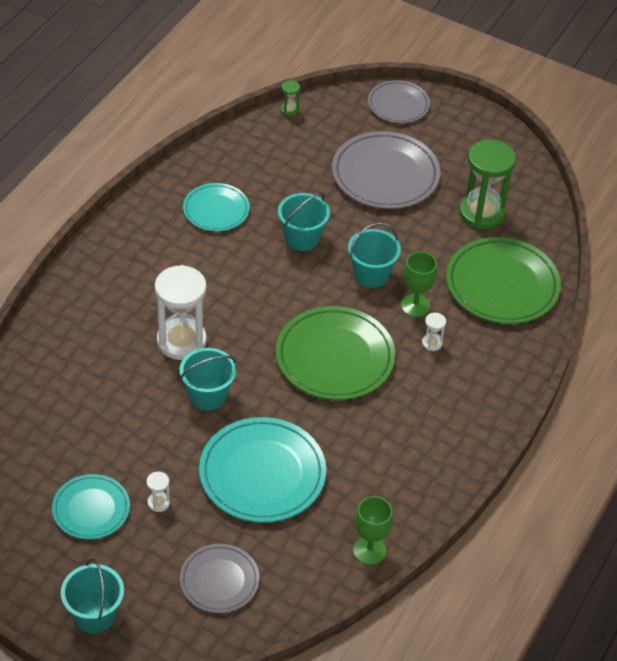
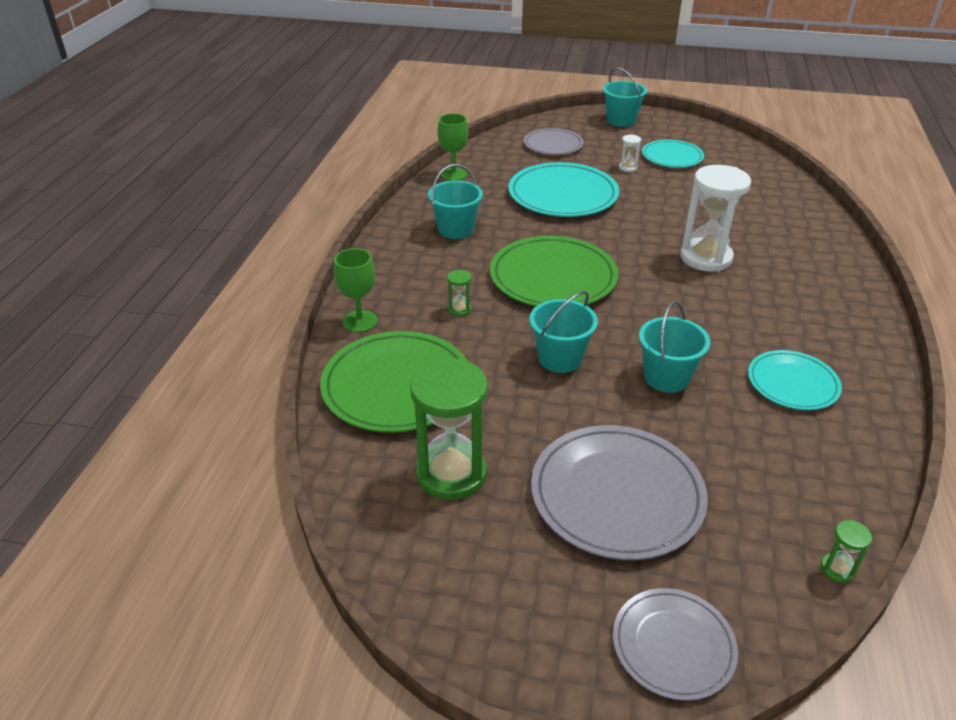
camera: 165 degrees right, 10 degrees down
turquoise bucket [180,348,236,411] -> turquoise bucket moved to [428,164,483,239]
green goblet [401,252,437,317] -> green goblet moved to [334,248,377,332]
white hourglass [422,313,446,351] -> green hourglass [447,269,472,317]

